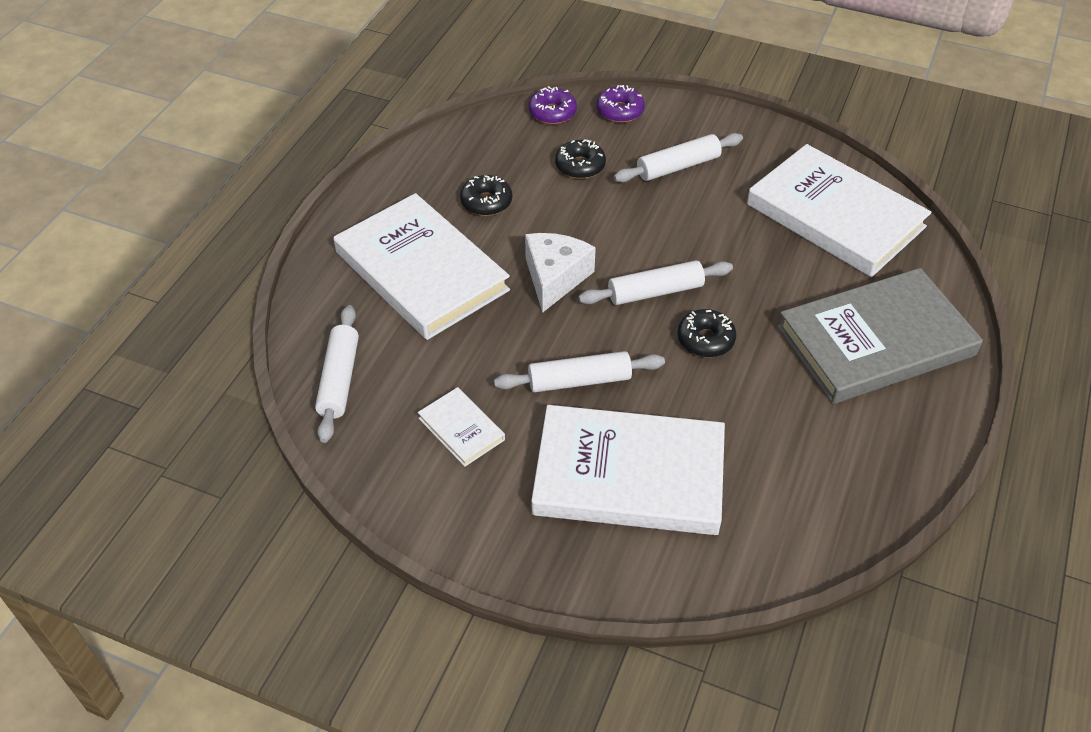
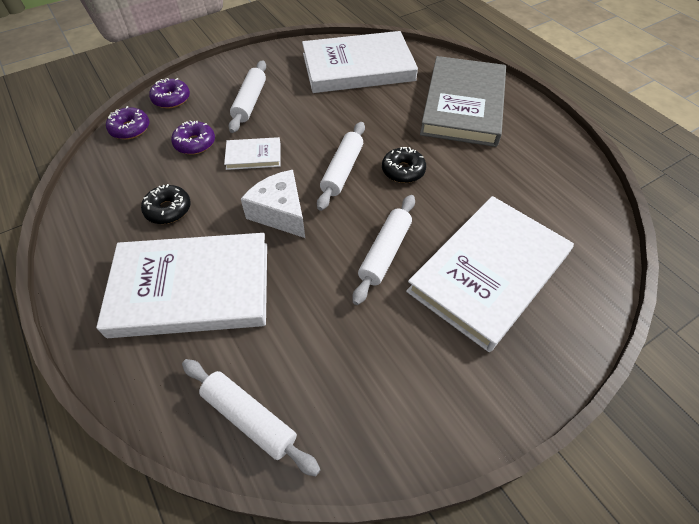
camera: 55 degrees left, 5 degrees up
white book [418,387,505,467] -> white book moved to [224,137,281,170]
black donut [555,139,606,179] -> purple donut [171,120,215,155]

